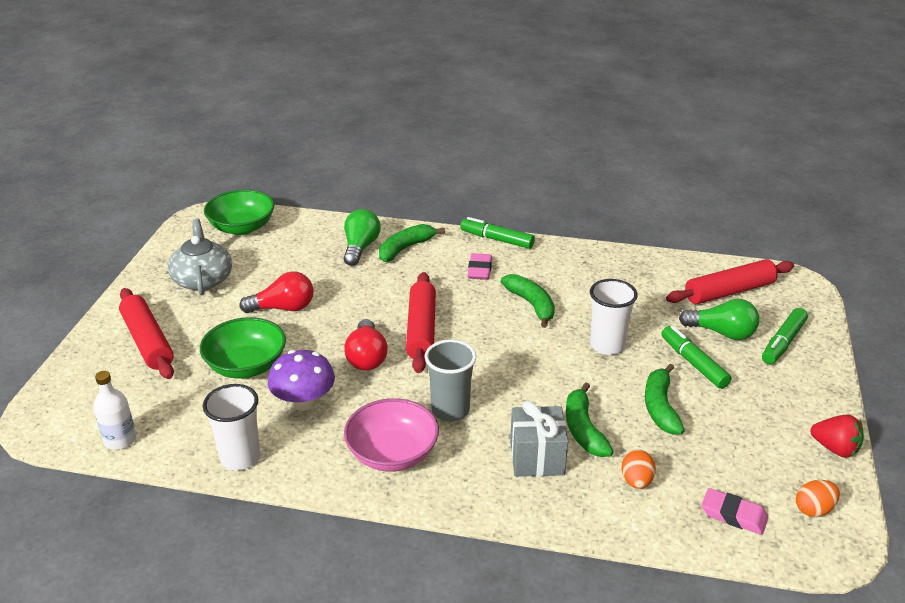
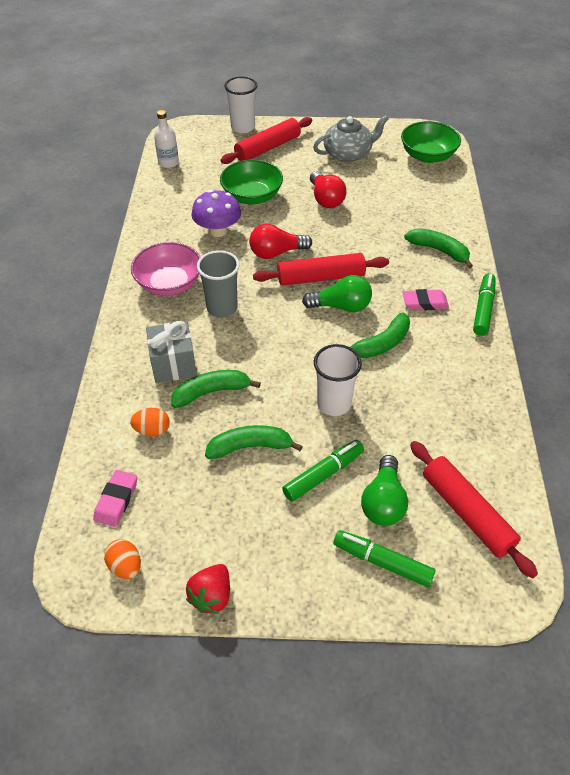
camera: 80 degrees right, 15 degrees up
white cup [203,384,261,470] -> white cup moved to [225,76,257,133]
green light bulb [344,209,381,266] -> green light bulb moved to [302,275,372,312]

